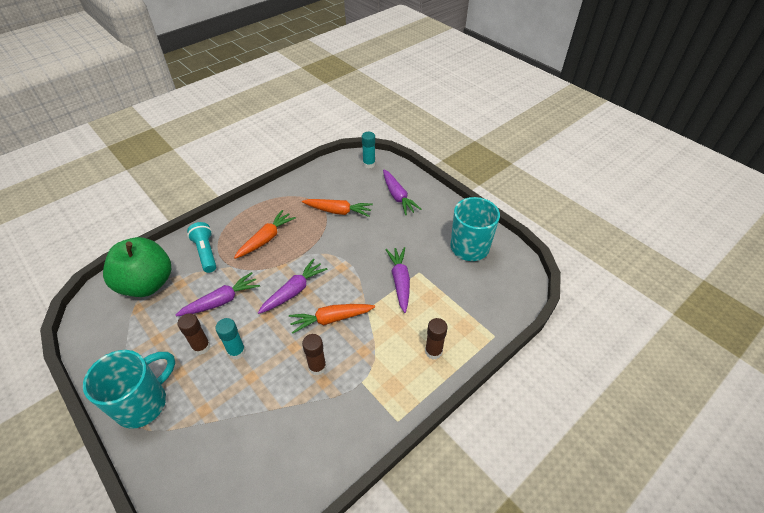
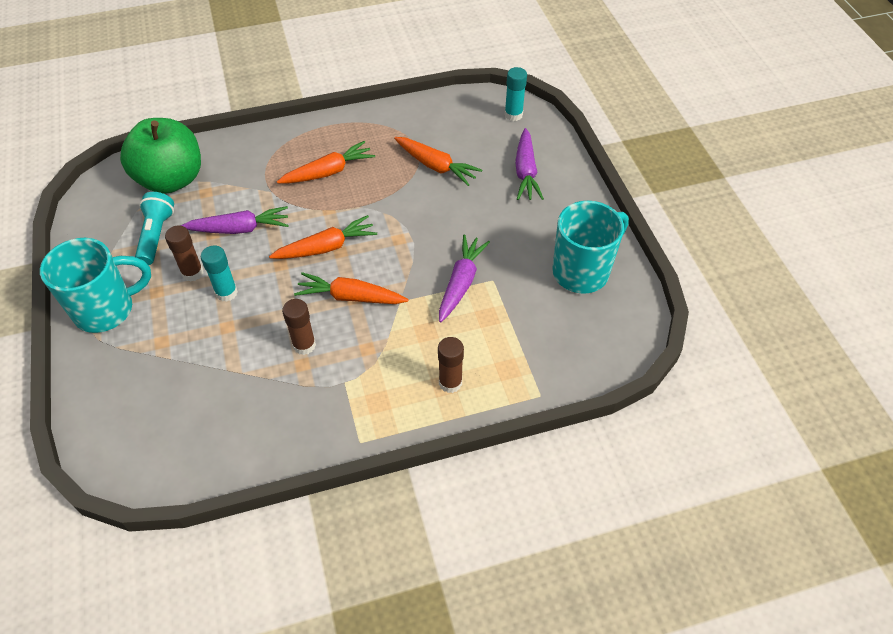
camera: 25 degrees right, 5 degrees up
turquoise flashlight [187,222,216,273] -> turquoise flashlight moved to [135,192,174,265]
purple carrot [258,259,327,314] -> orange carrot [269,215,377,259]

